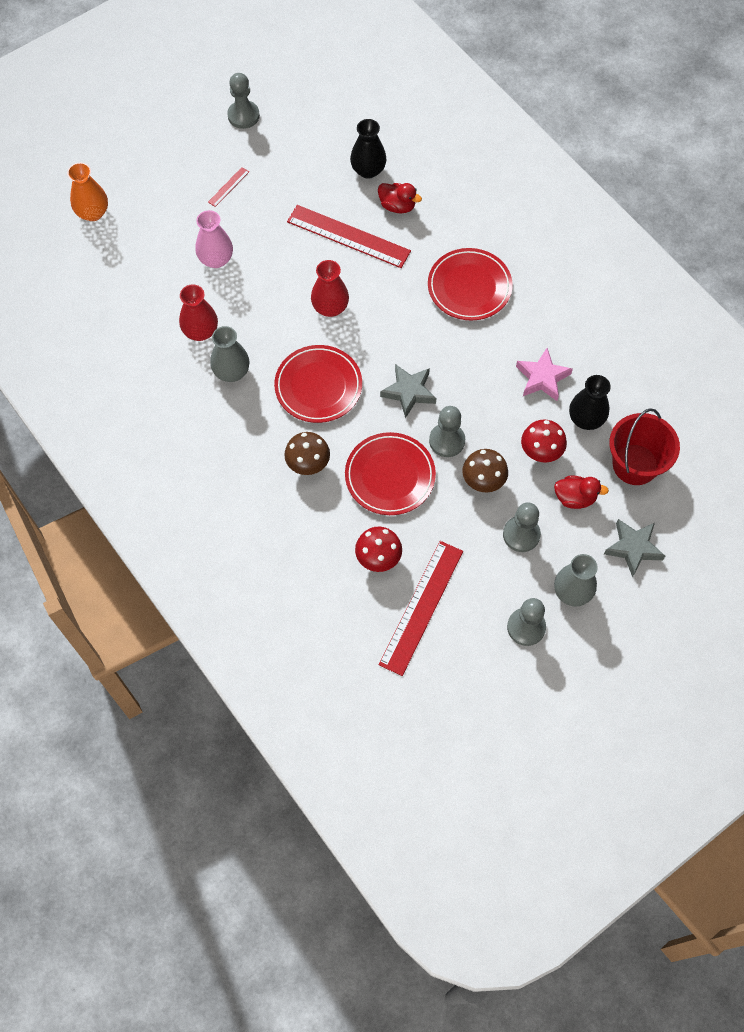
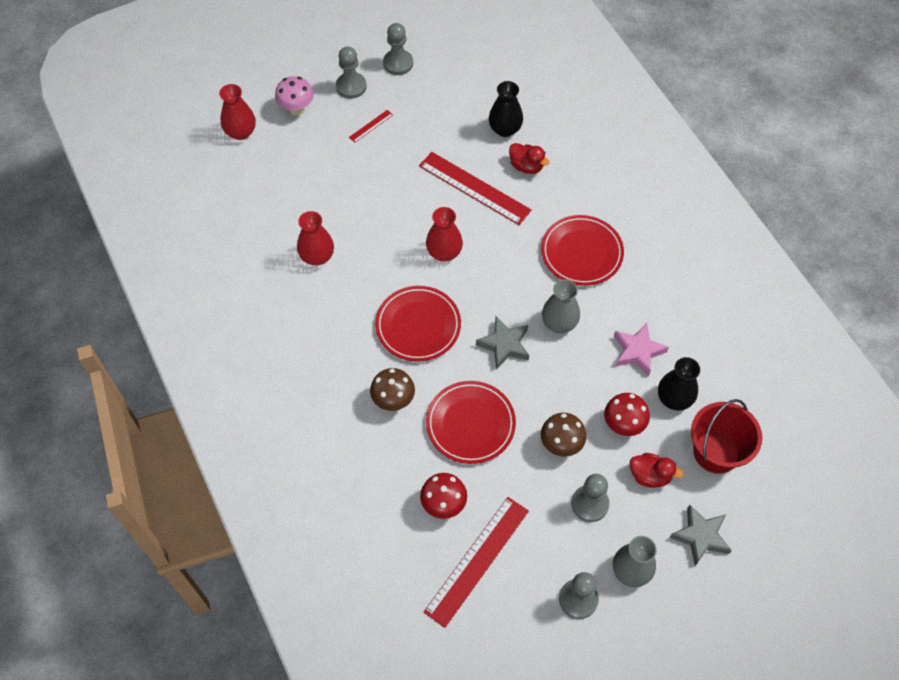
camera: 10 degrees right, 5 degrees down
orange vase [67,162,108,221] -> red vase [219,84,256,140]
pink vase [196,210,233,268] -> none
grey vase [210,326,250,382] -> grey vase moved to [542,279,580,333]
grey pawn [429,406,465,457] -> grey pawn moved to [336,47,367,99]
none -> pink mushroom [275,76,314,115]

